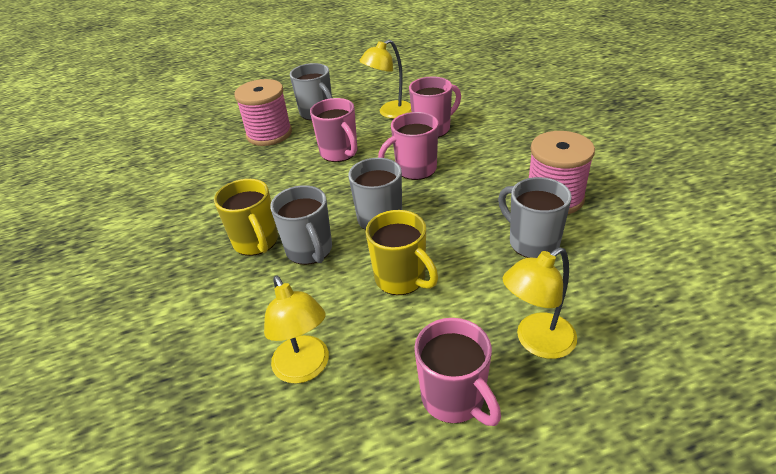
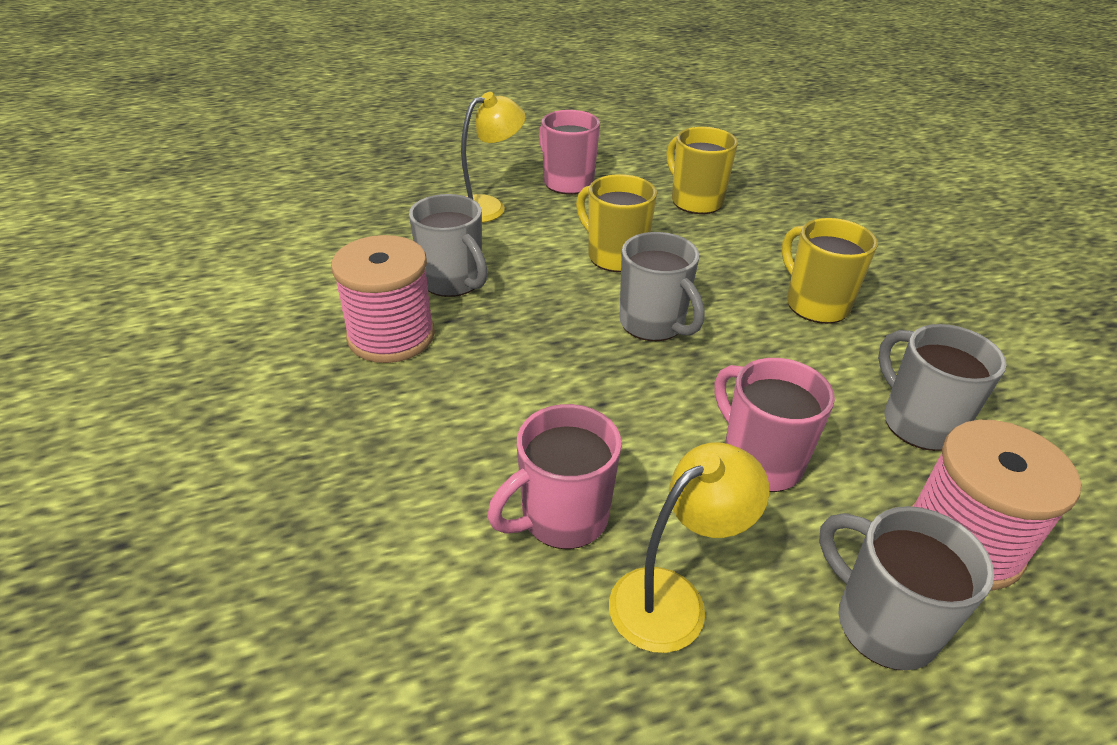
camera: 175 degrees right, 0 degrees up
yellow lamp [264,276,329,384] -> yellow mug [667,127,738,214]
grey mug [270,185,332,265] -> grey mug moved to [878,324,1007,451]
pink mug [378,112,438,180] -> none

